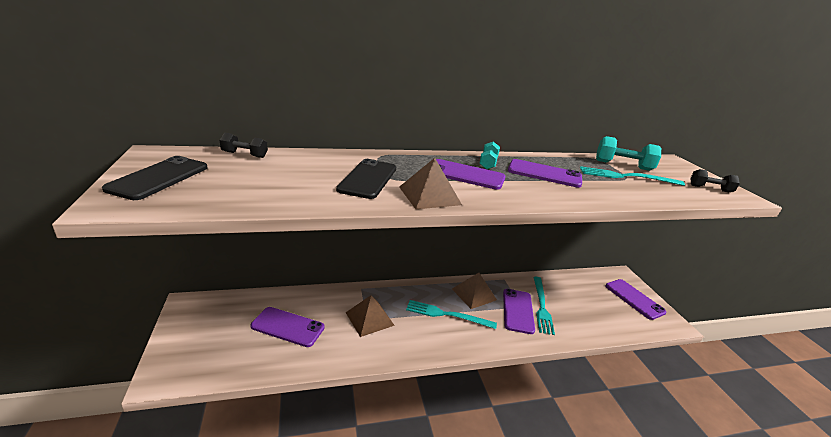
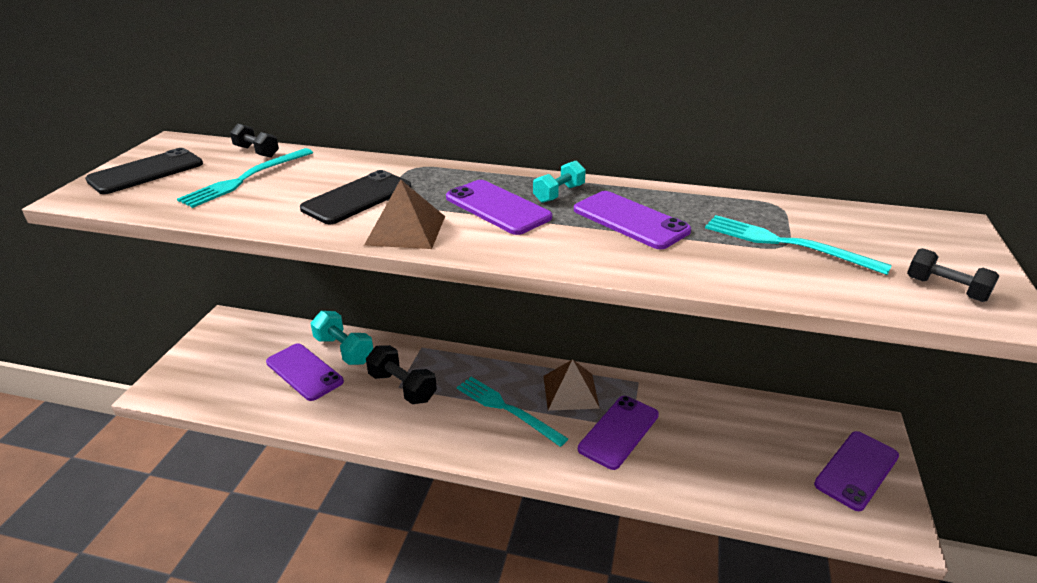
camera: 30 degrees right, 5 degrees up
brown pyramid [345,295,395,337] -> black dumbbell [366,345,437,404]
turquoise fork [533,277,555,335] -> turquoise fork moved to [177,148,313,208]
turquoise dumbbell [596,136,661,171] -> turquoise dumbbell moved to [310,311,373,365]
purple phone [605,279,667,320] -> purple phone turned 45 degrees clockwise [814,431,899,511]

